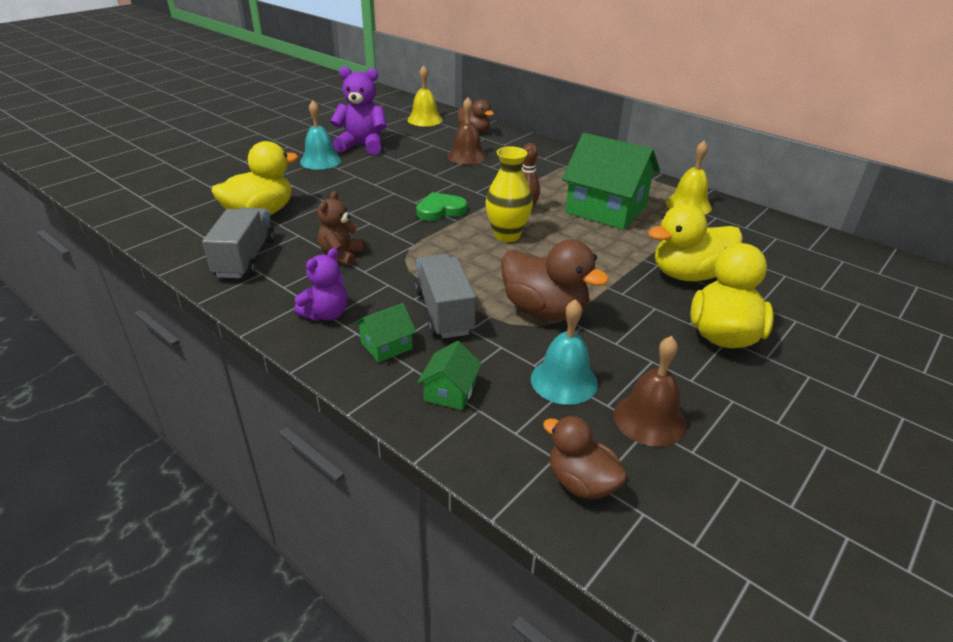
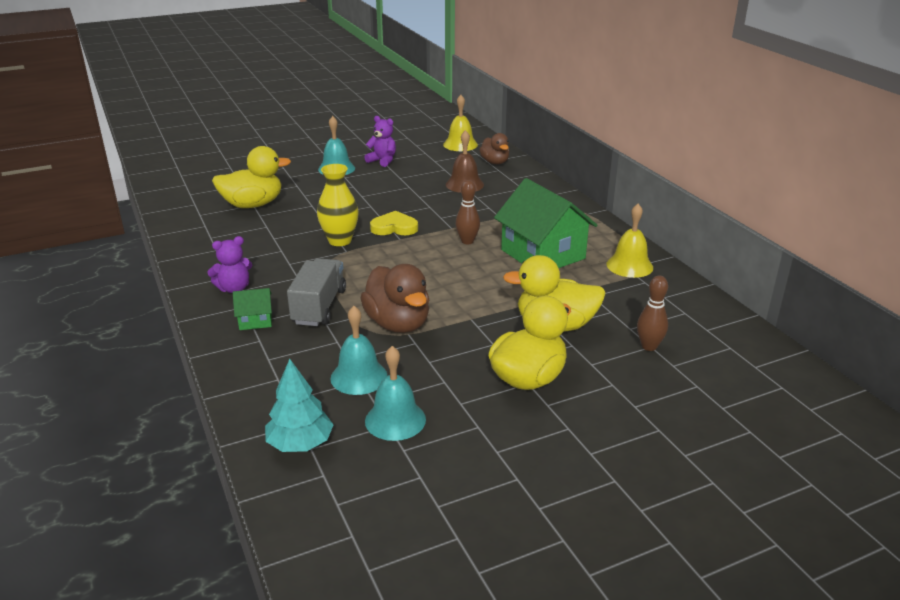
camera: 25 degrees right, 5 degrees down
grey truck [202,208,275,278] -> none
brown teddy bear [317,191,365,266] -> none
purple teddy bear [330,66,387,155] -> purple teddy bear [364,116,396,167], size x0.64
green heart [416,192,467,221] -> yellow heart [370,211,418,235]
green house [417,341,482,410] -> none
yellow vase [485,147,533,242] -> yellow vase moved to [317,164,359,246]
brown duck [543,416,627,499] -> turquoise tree [265,359,334,452]
brown bell [614,336,687,447] -> turquoise bell [365,346,426,441]
none -> brown bowling pin [637,276,668,351]

